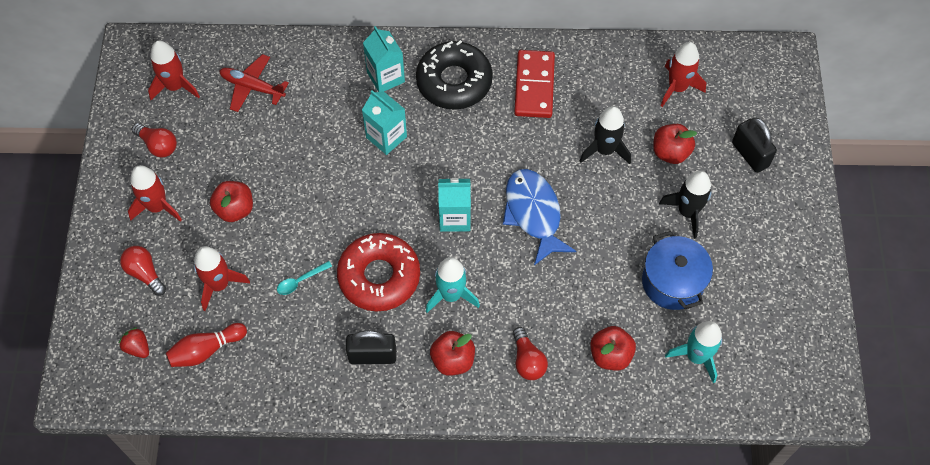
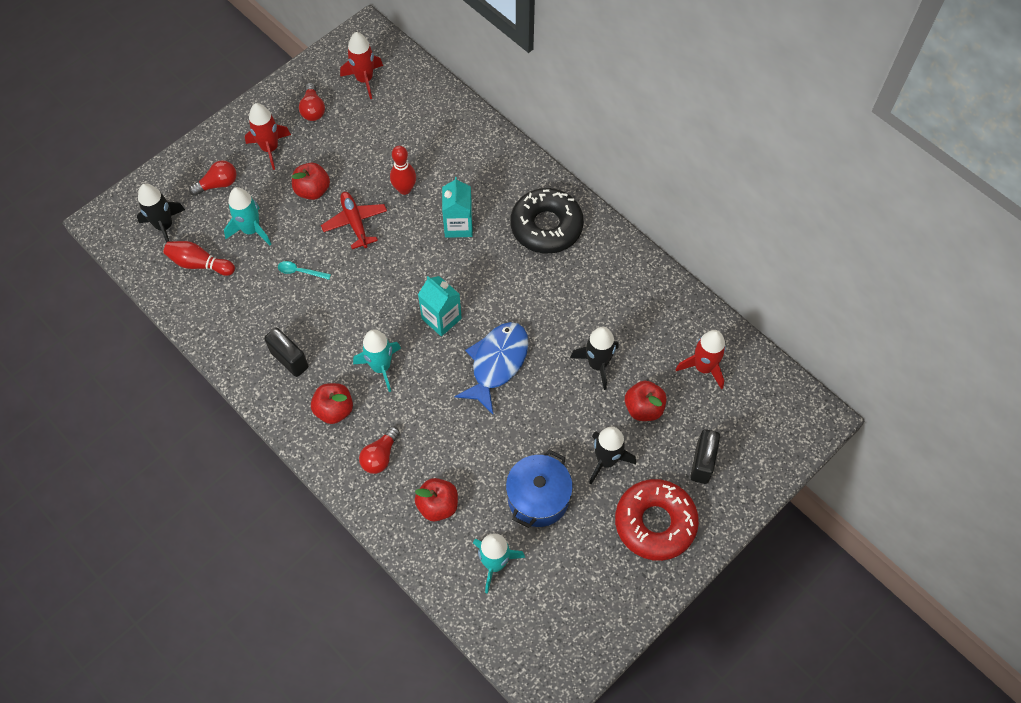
camera: 45 degrees right, 0 degrees up
red strawberry [118,327,149,358] -> black rocket [137,183,185,243]
red light bulb [120,246,166,296] -> red light bulb turned 60 degrees clockwise [189,160,237,196]
red rocket [194,246,250,311] -> turquoise rocket [224,187,271,245]
red plane [220,54,289,112] -> red plane moved to [321,192,387,249]
red donut [337,233,420,312] -> red donut moved to [615,479,699,561]
turquoise carton [363,26,405,92] -> none
red domino [514,50,555,118] -> none
none -> red bowling pin [390,146,416,195]

